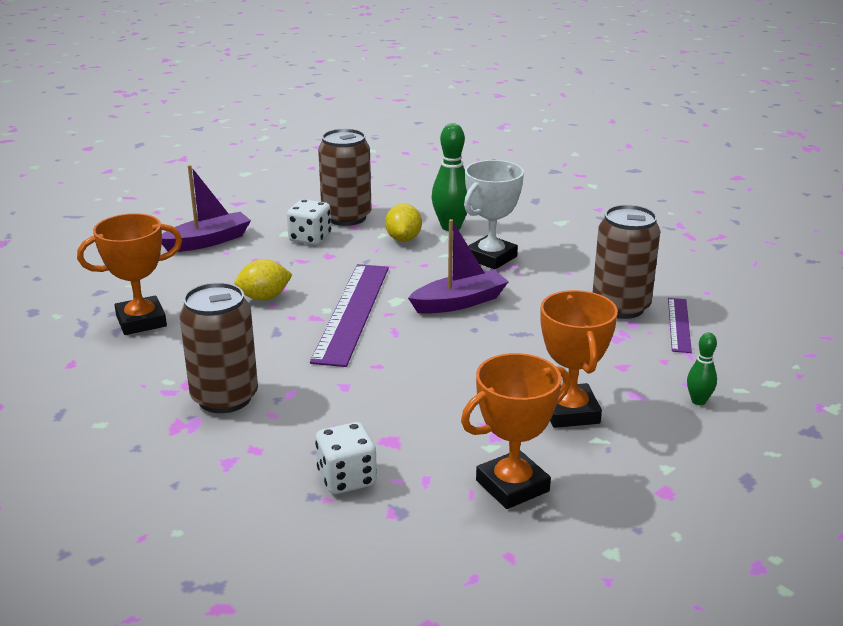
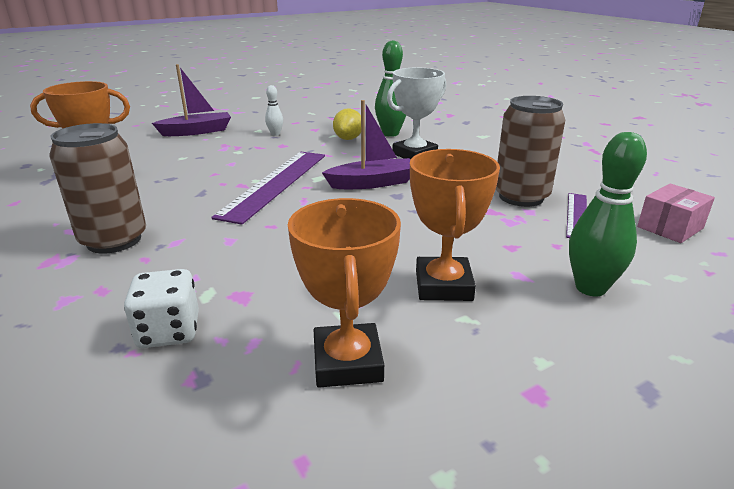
camera: 10 degrees right, 0 degrees up
yellow lemon [234,259,293,300] -> none
white dice [287,199,331,245] -> white bowling pin [265,85,283,136]
brown can [318,129,372,226] -> none
orange trophy [461,353,570,509] -> orange trophy turned 75 degrees counterclockwise [288,198,401,388]
green bowling pin [687,333,717,405] -> green bowling pin [569,132,647,297], size x1.83
none -> pink box [637,184,715,243]

